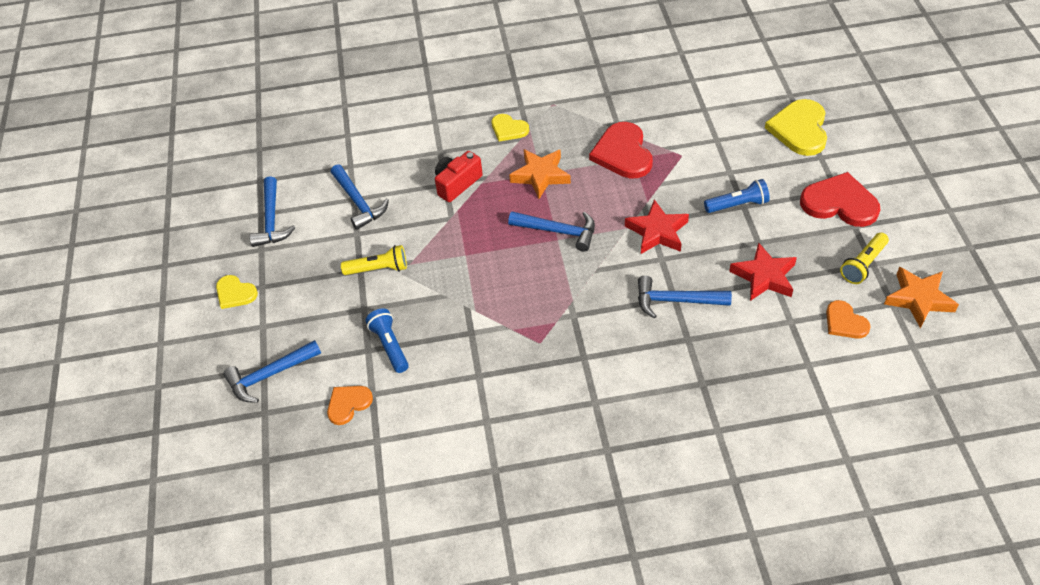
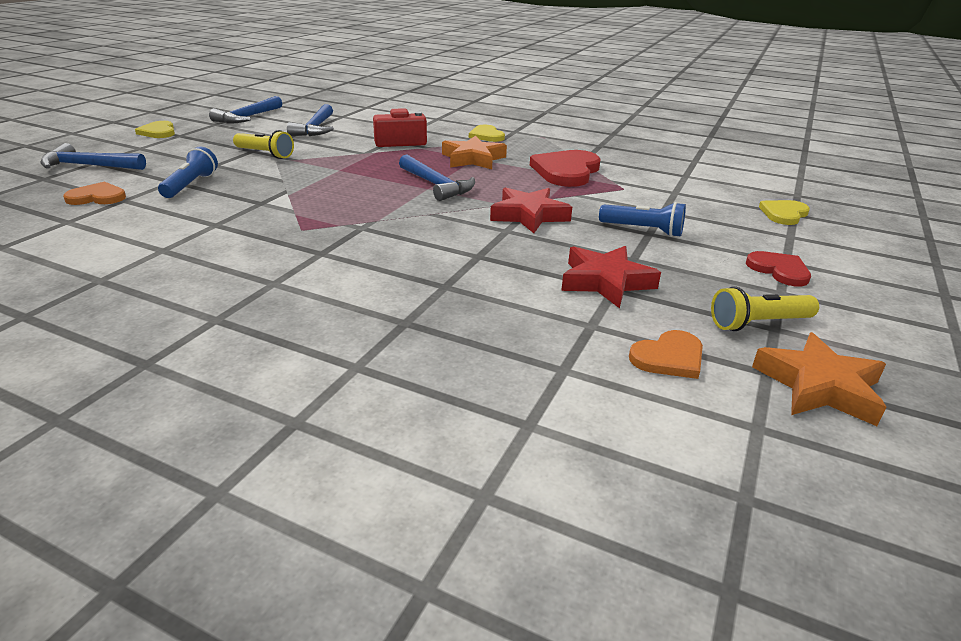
camera: 30 degrees right, 20 degrees down
blue hammer [638,275,732,319] -> none
yellow heart [765,99,827,156] -> yellow heart [759,200,810,225], size x0.58
red heart [800,172,880,227] -> red heart [746,251,811,286], size x0.58
orange heart [826,300,871,339] -> orange heart turned 120 degrees counterclockwise [629,330,703,379]

